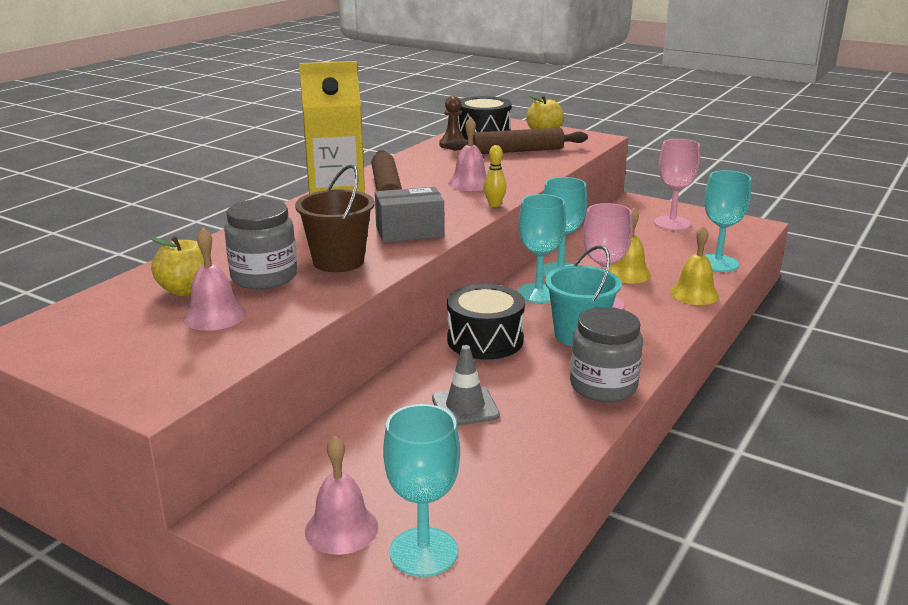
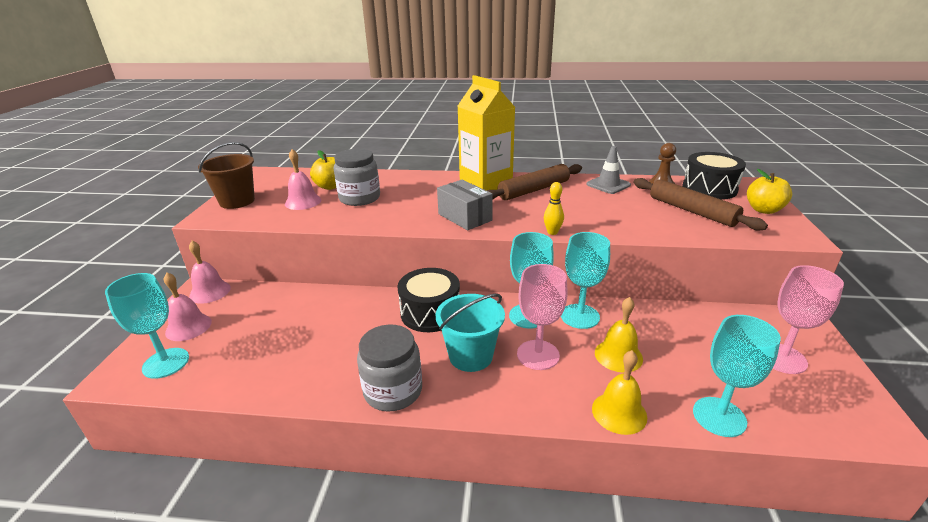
camera: 65 degrees right, 5 degrees up
brown bucket [295,164,375,272] -> brown bucket moved to [198,142,255,209]
grey traffic cone [432,345,500,426] -> grey traffic cone moved to [587,146,631,194]
pink bell [448,117,487,191] -> pink bell moved to [189,241,231,304]

